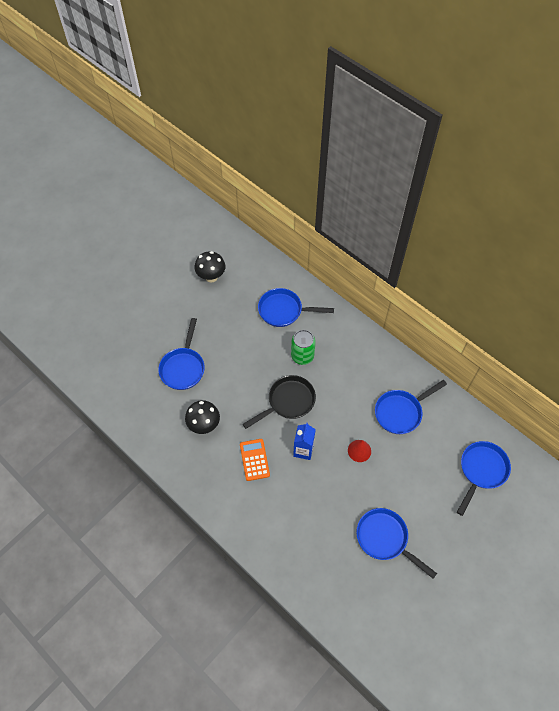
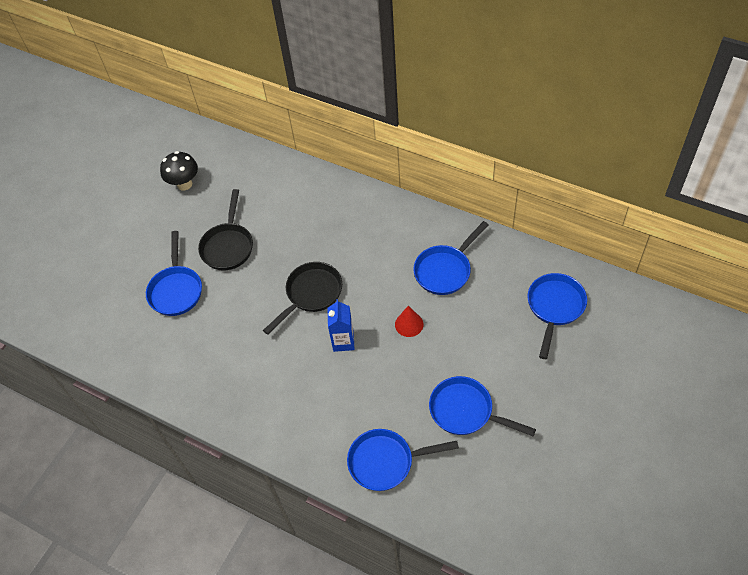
camera: 10 degrees left, 5 degrees down
black mushroom [185,400,220,434] -> none
orange calculator [240,439,270,481] -> none
blue pan [258,288,334,327] -> blue pan moved to [347,429,459,491]
green can [291,330,316,365] -> none
none -> black pan [198,189,253,270]

